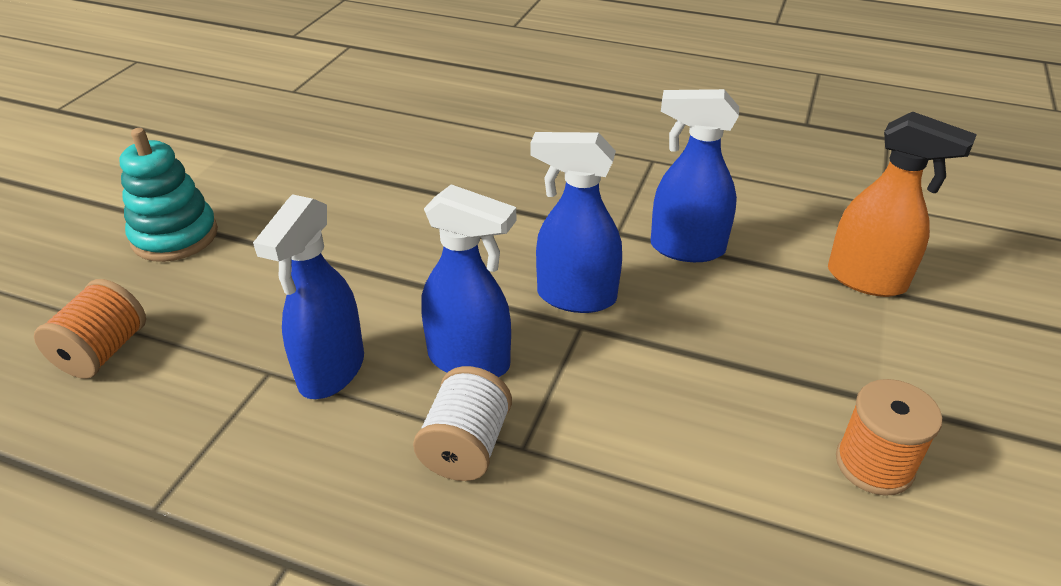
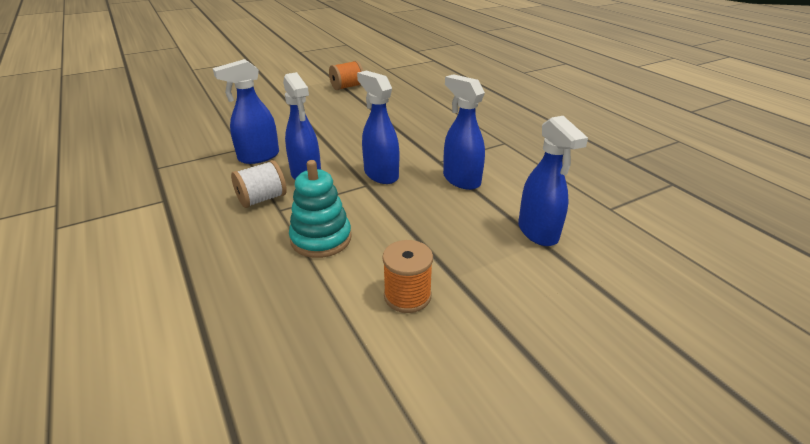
camera: 40 degrees right, 5 degrees down
orange spool [34,279,146,379] -> orange spool moved to [329,61,363,90]
turquoise stacking toy [120,128,218,262] -> turquoise stacking toy moved to [289,160,352,258]
orange spray bottle [828,111,977,297] -> blue spray bottle [518,116,588,246]

